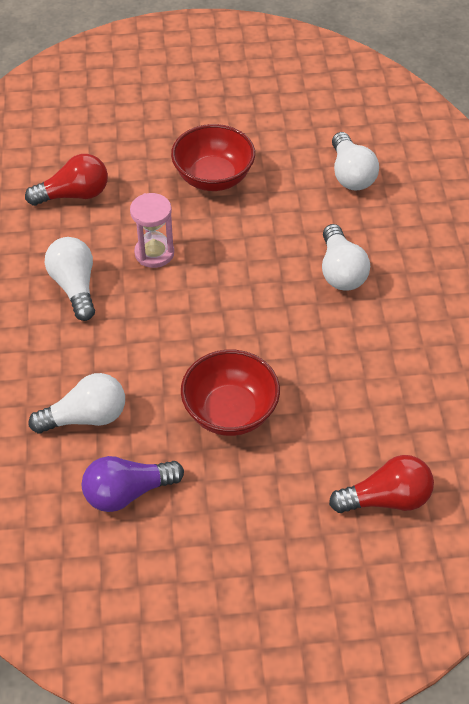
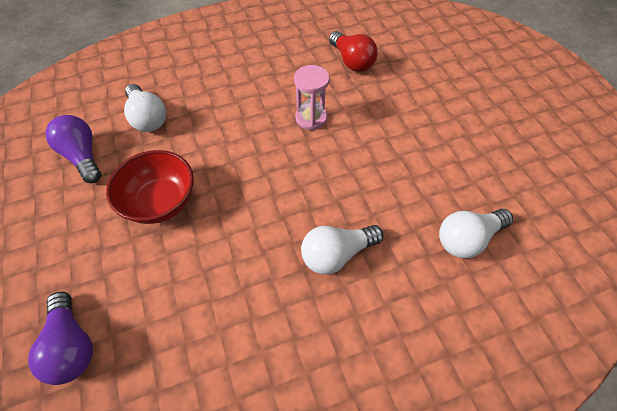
camera: 75 degrees right, 5 degrees up
white light bulb [45,237,95,321] -> none
red bowl [171,124,255,191] -> none
red light bulb [329,455,434,513] -> purple light bulb [28,292,93,385]

